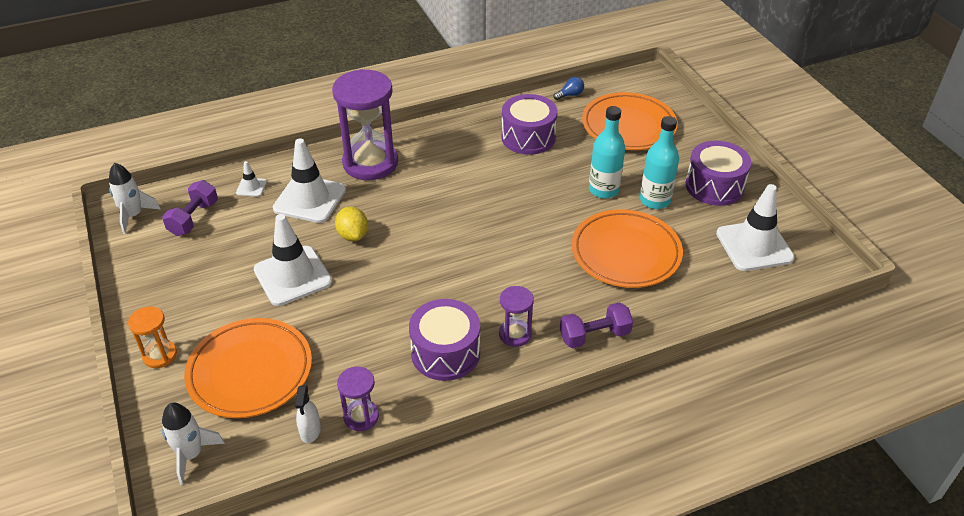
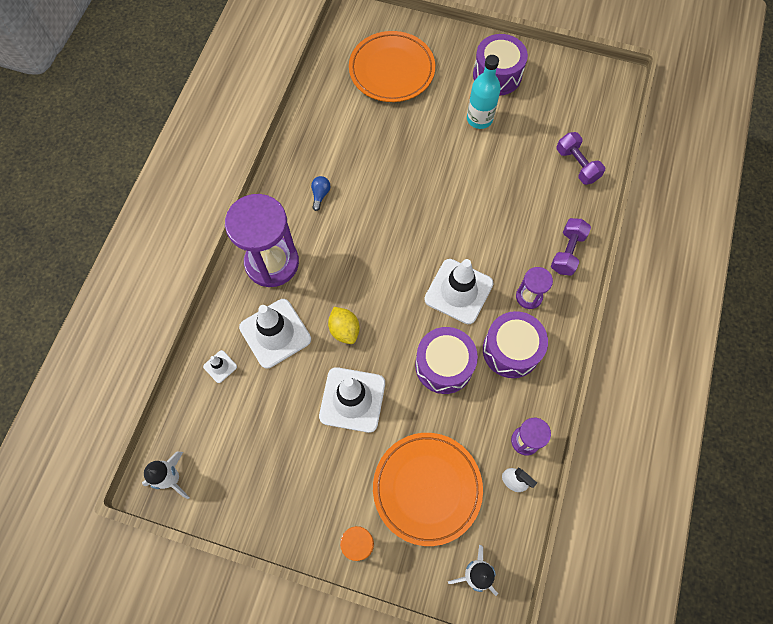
camera: 50 degrees left, 25 degrees up
purple dumbbell [162,180,218,236] -> purple dumbbell moved to [556,132,605,185]
yellow lemon [335,207,368,241] -> yellow lemon turned 45 degrees clockwise [328,307,360,344]
purple drum [501,94,557,155] -> purple drum moved to [415,327,478,394]
blue light bulb [553,77,584,100] -> blue light bulb moved to [311,176,331,211]
orange plate [571,209,683,288] -> none
turquoise bottle [589,106,625,199] -> none
white traffic cone [716,184,795,271] -> white traffic cone moved to [424,259,494,324]

